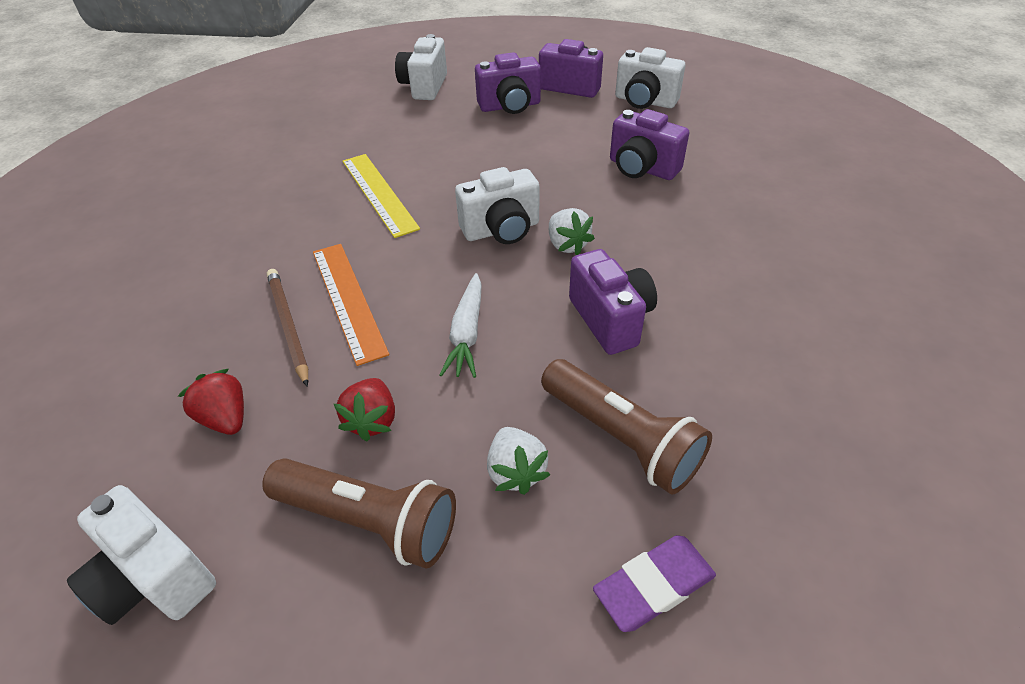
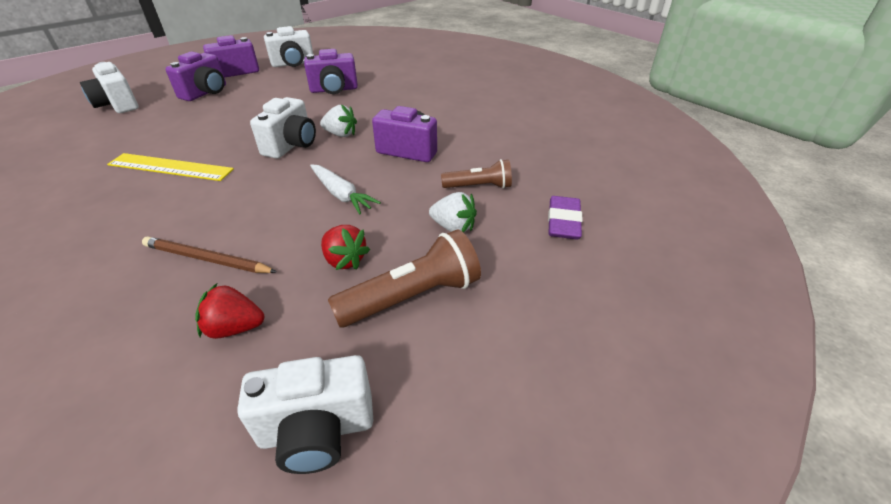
camera: 50 degrees left, 5 degrees down
orange ruler [313,244,389,366] -> none
brown flashlight [541,359,712,495] -> brown flashlight [441,159,512,189], size x0.63

